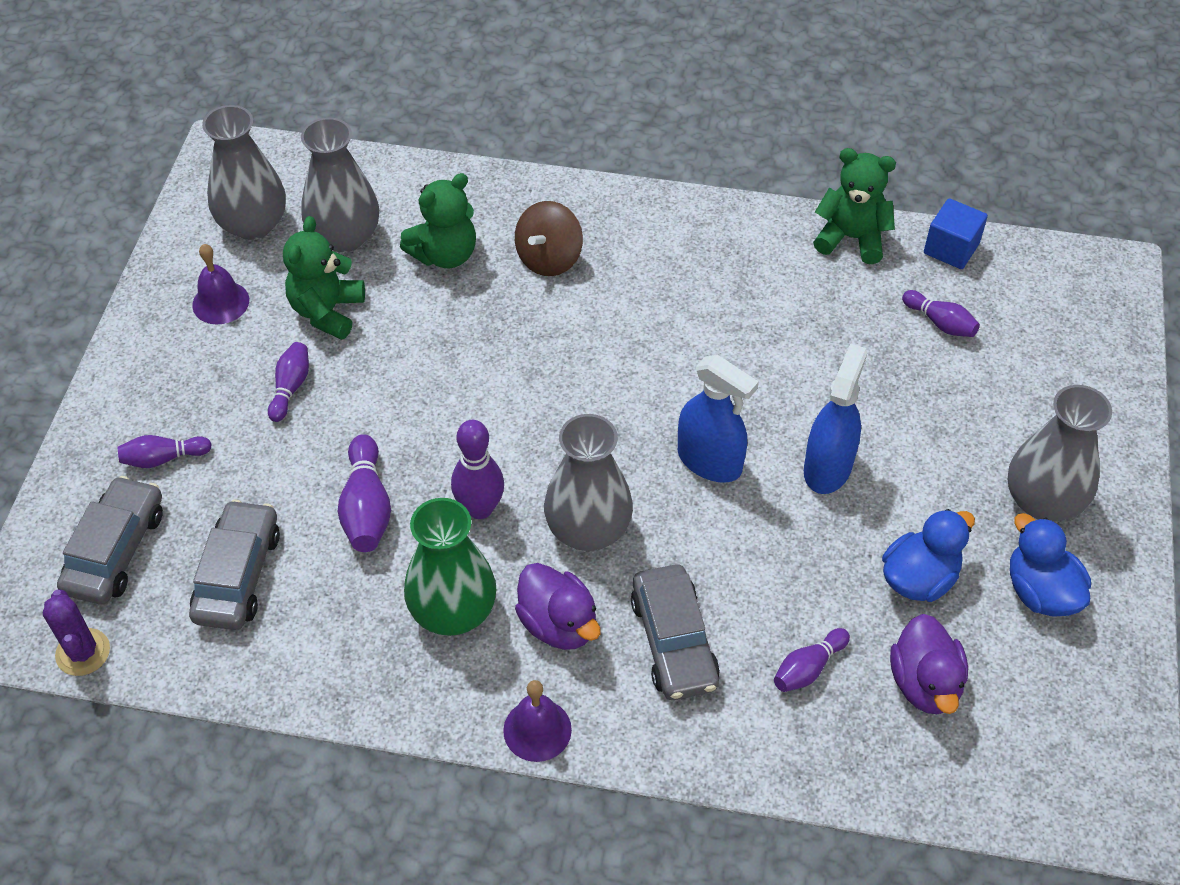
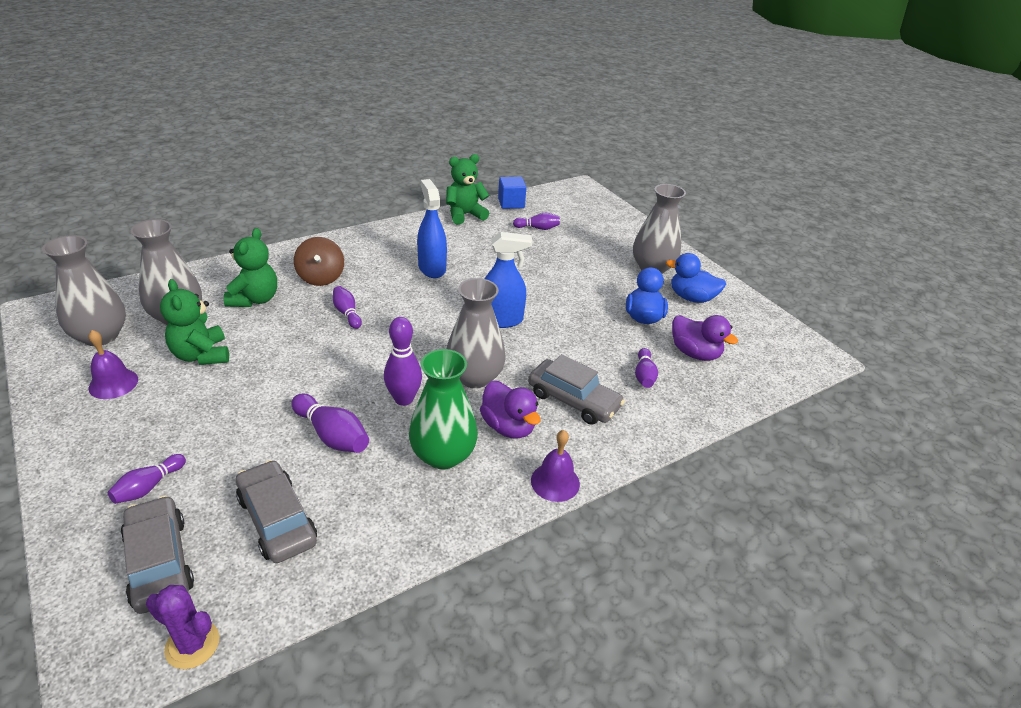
camera: 45 degrees left, 15 degrees down
purple bowling pin [268,342,309,422] -> purple bowling pin moved to [333,286,362,329]
purple duck [515,563,601,650] -> purple duck turned 45 degrees clockwise [480,381,541,439]
blue spray bottle [804,343,868,494] -> blue spray bottle moved to [417,179,447,278]

